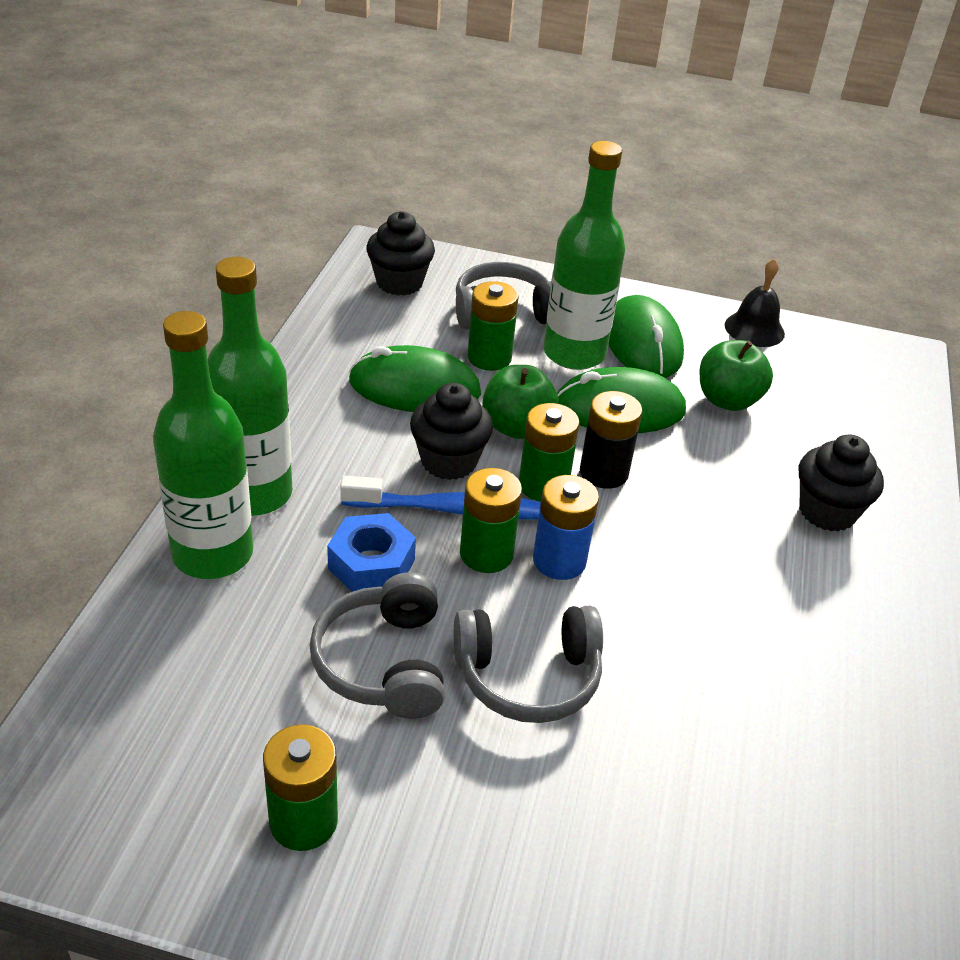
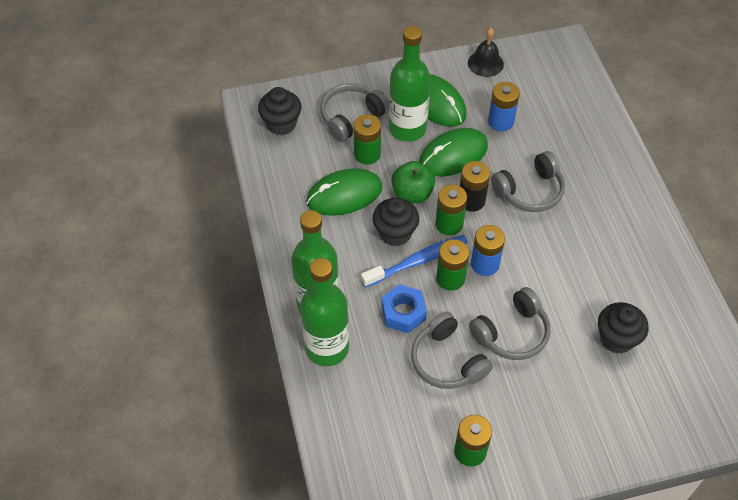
camera: 25 degrees left, 15 degrees up
green apple [700,340,773,411] -> blue battery [488,82,520,131]
black cupcake [799,434,884,532] -> black cupcake moved to [598,302,649,354]
none -> grey headphones [491,151,565,212]

